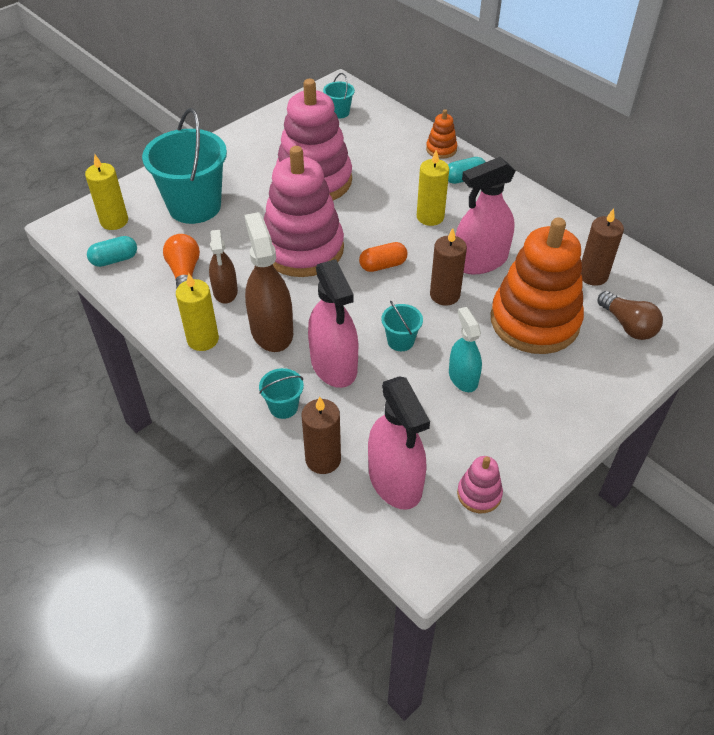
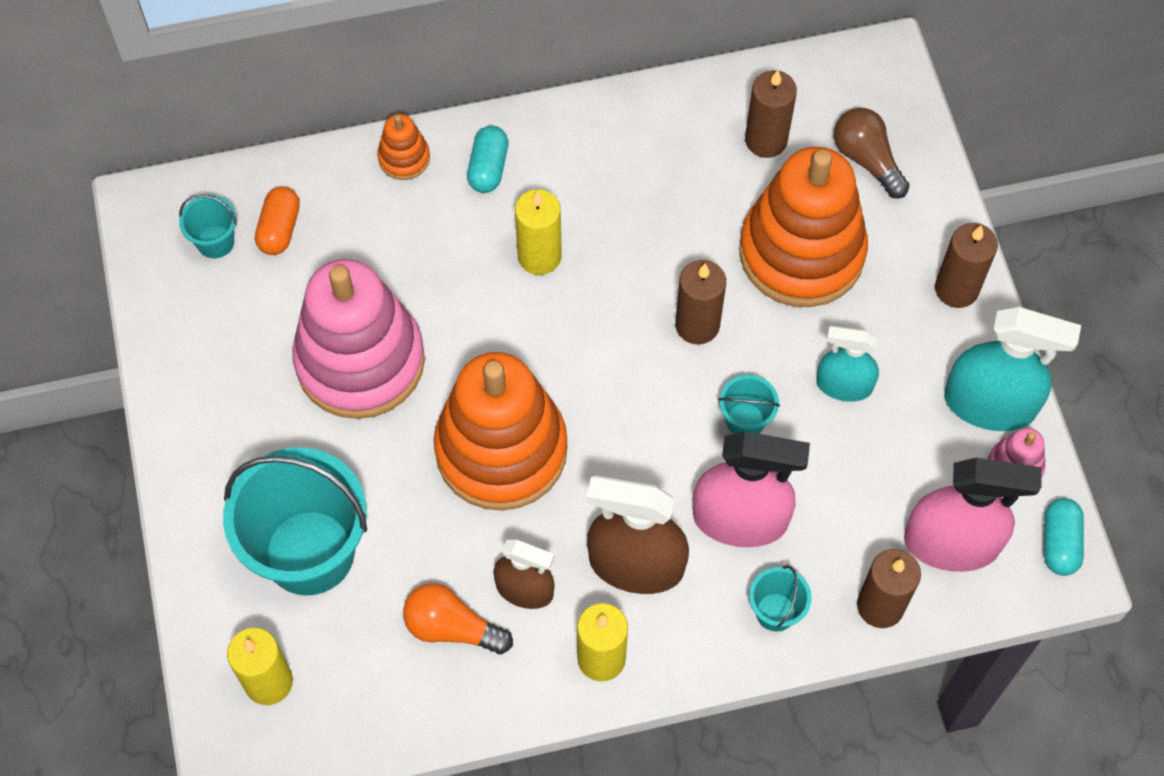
camera: 60 degrees left, 15 degrees up
turquoise capsule [87,236,137,267] -> turquoise capsule moved to [1044,498,1084,576]
pink stacking toy [264,146,344,277] -> orange stacking toy [434,352,568,511]
orange capsule [359,242,408,272] -> orange capsule moved to [255,186,300,255]
pink spray bottle [455,157,516,274] -> none
brown light bulb [597,291,663,340] -> brown light bulb turned 120 degrees counterclockwise [834,108,910,198]
none -> brown candle [935,223,998,308]
none -> turquoise spray bottle [944,307,1081,431]

